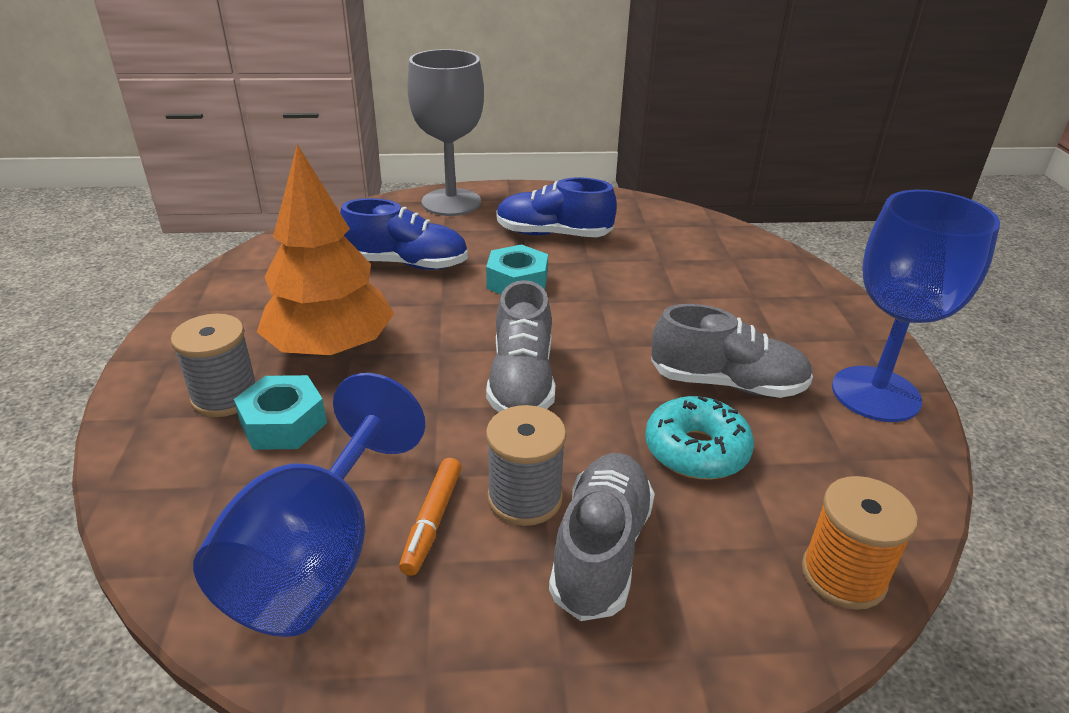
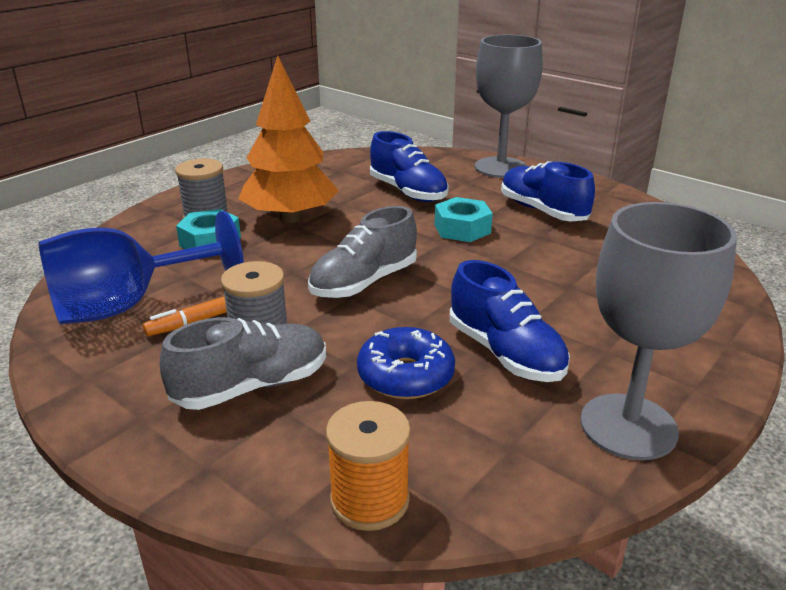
camera: 45 degrees right, 5 degrees down
turquoise donut [645,396,754,480] -> blue donut [357,327,455,399]
grey shoe [651,304,813,398] -> blue shoe [450,260,570,382]
blue goblet [832,190,1000,422] -> grey goblet [580,202,737,460]

